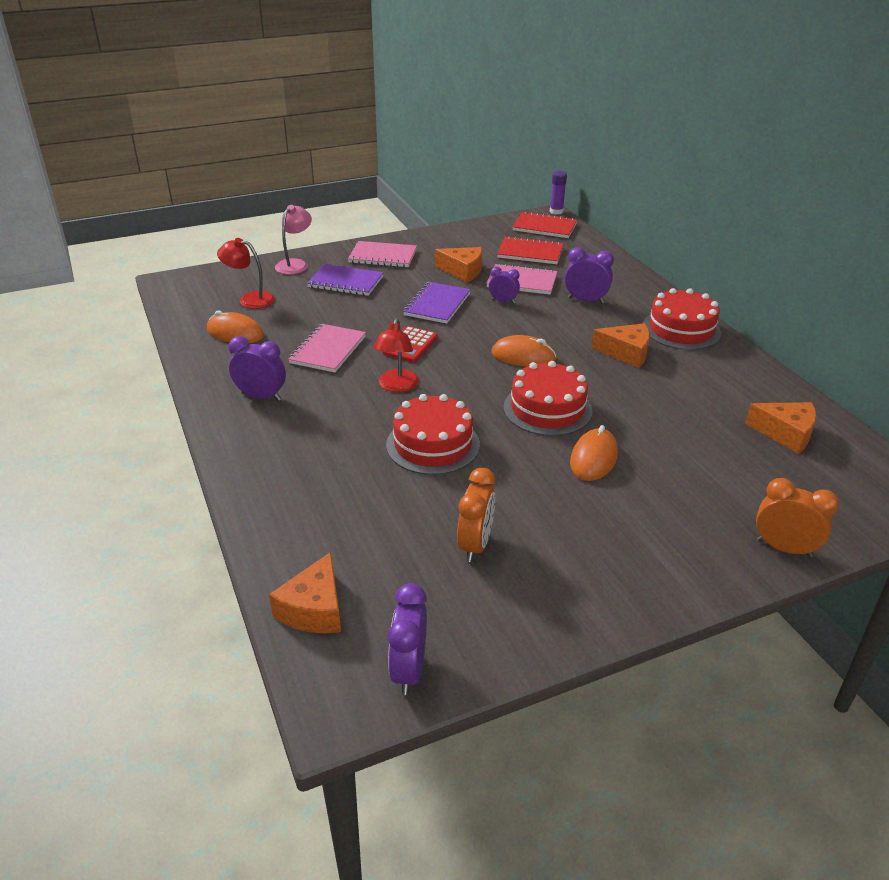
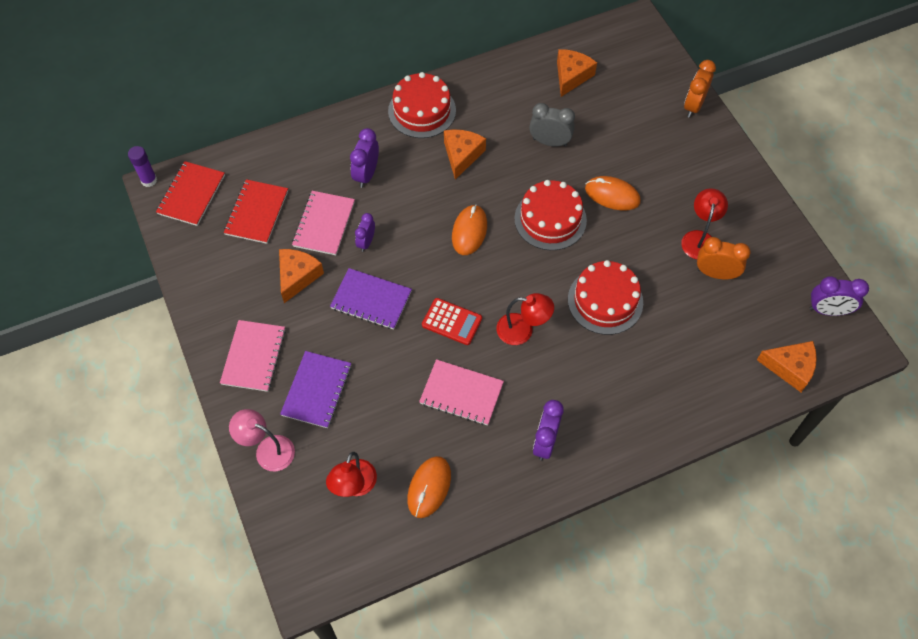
camera: 90 degrees left, 25 degrees up
none -> grey clock [529,103,575,146]
none -> red lamp [681,188,728,259]

